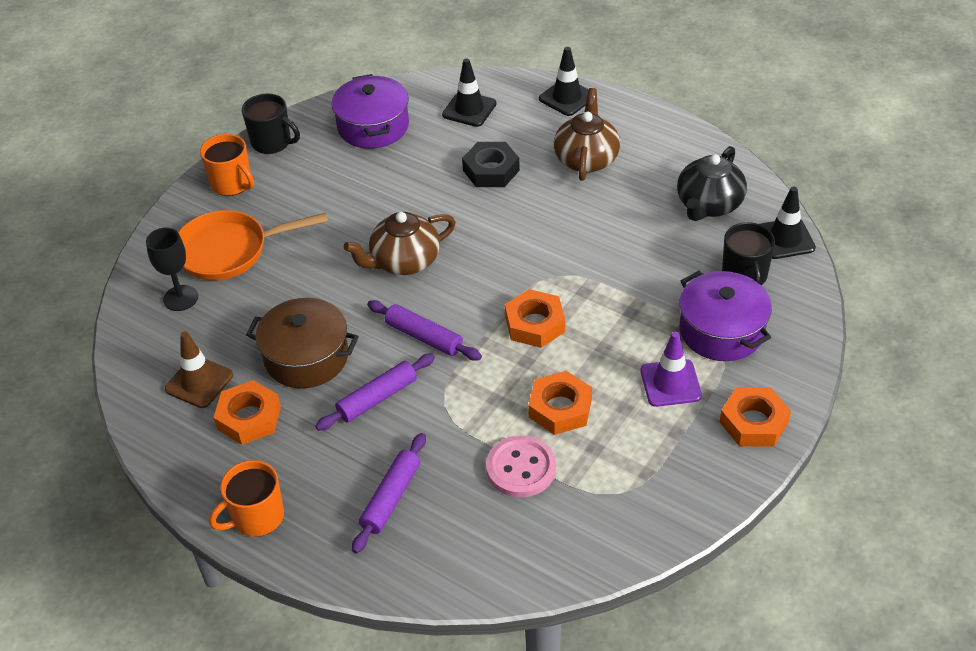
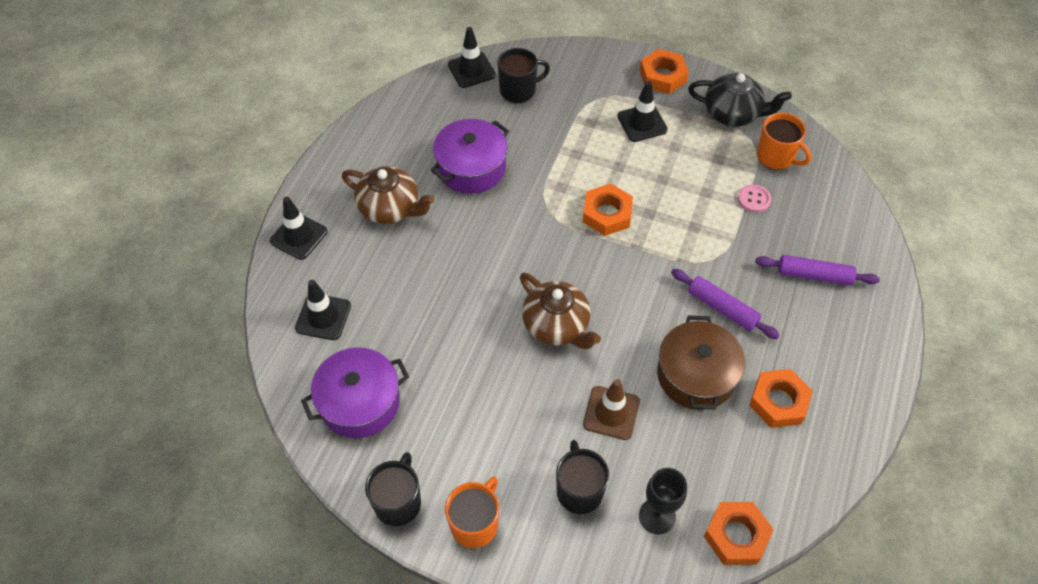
camera: 105 degrees left, 10 degrees up
brown traffic cone [165,331,233,408] -> brown traffic cone moved to [583,379,640,440]
orange pan [178,210,328,280] -> black mug [556,440,609,514]
orange mug [209,460,284,537] -> orange mug moved to [757,113,811,170]
purple rolling pin [367,300,482,361] -> none
black nut [462,142,520,187] -> none
pink button [486,436,556,498] -> pink button [738,184,771,213], size x0.61
orange nut [528,371,592,435] -> orange nut moved to [704,502,774,565]
brown teapot [554,88,620,181] -> brown teapot turned 150 degrees counterclockwise [342,166,434,224]
purple traffic cone [641,332,702,407] -> black traffic cone [617,81,668,142]
black teapot [677,146,747,221] -> black teapot moved to [688,73,792,127]
purple pot [679,271,772,361] -> purple pot moved to [431,119,509,194]

